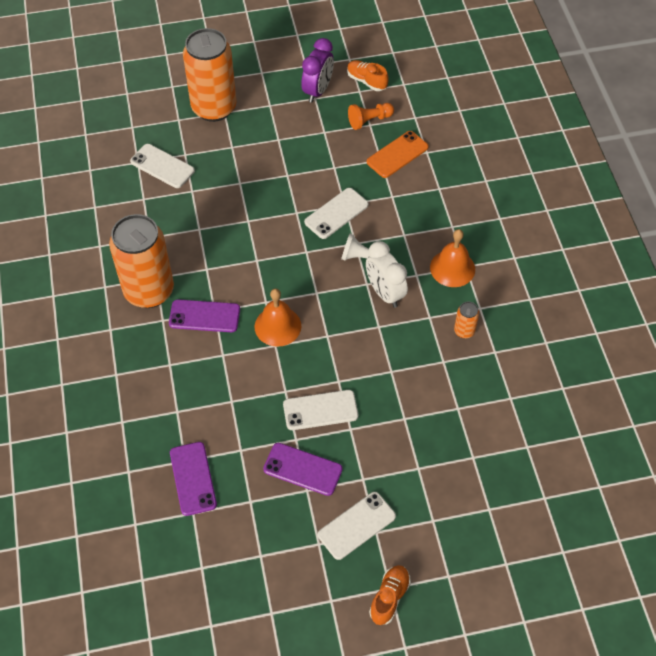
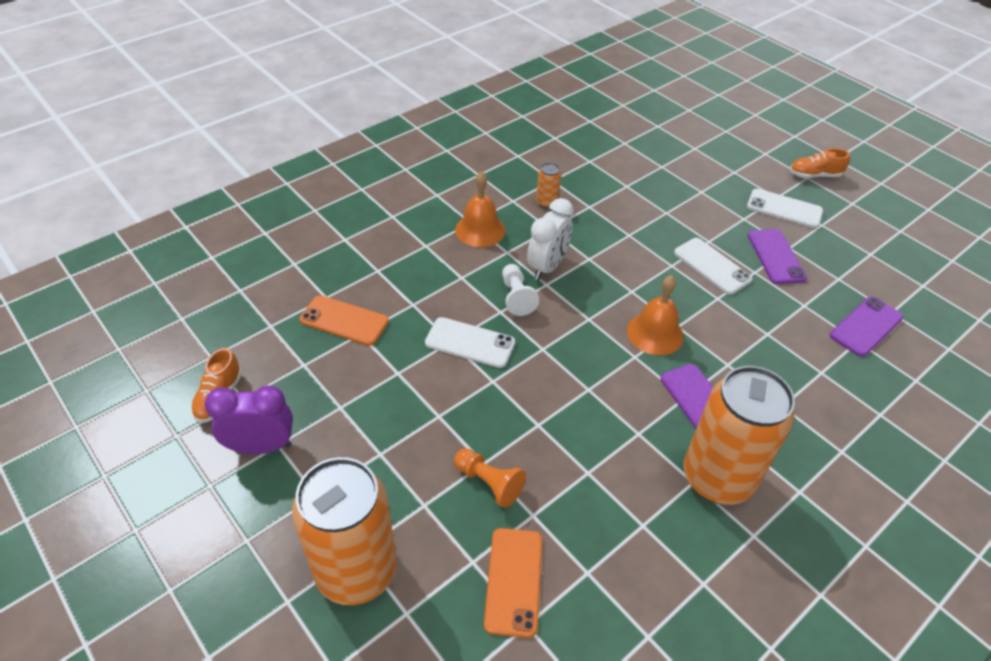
camera: 120 degrees left, 10 degrees down
white phone [130,144,195,188] -> orange phone [484,528,542,638]
orange pawn [348,103,394,130] -> orange pawn moved to [454,448,526,508]

